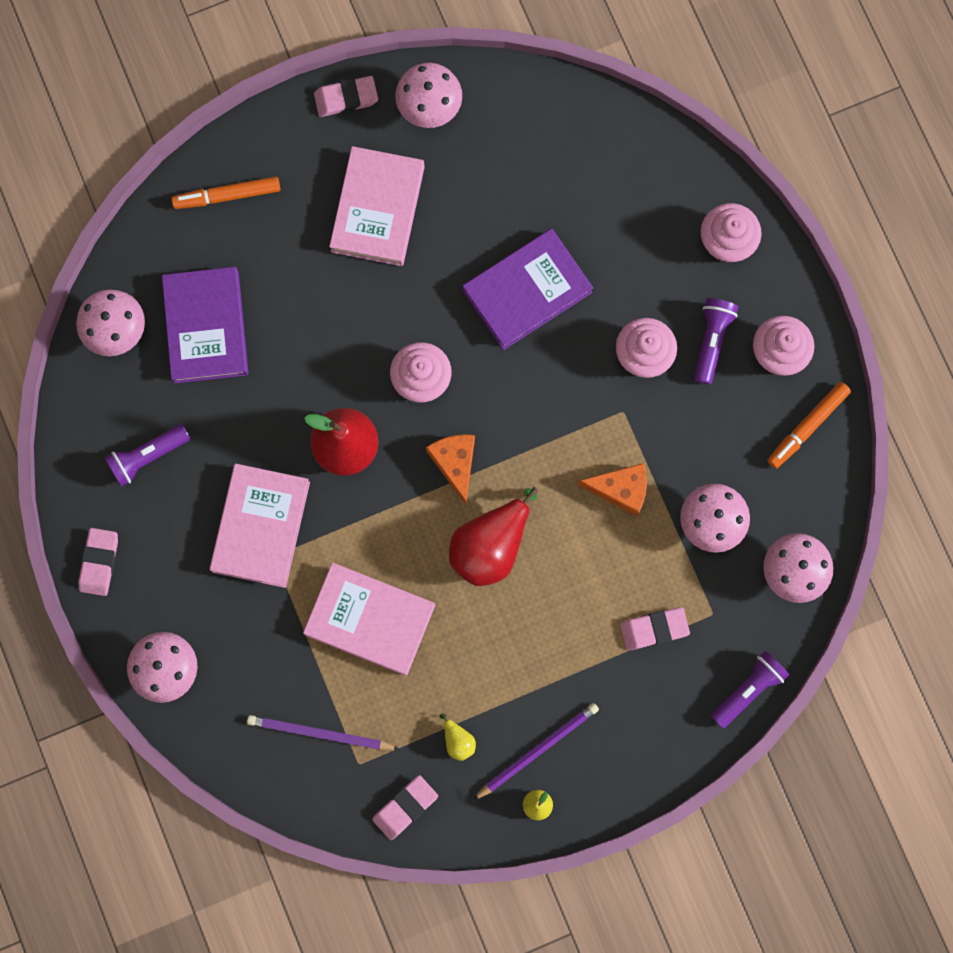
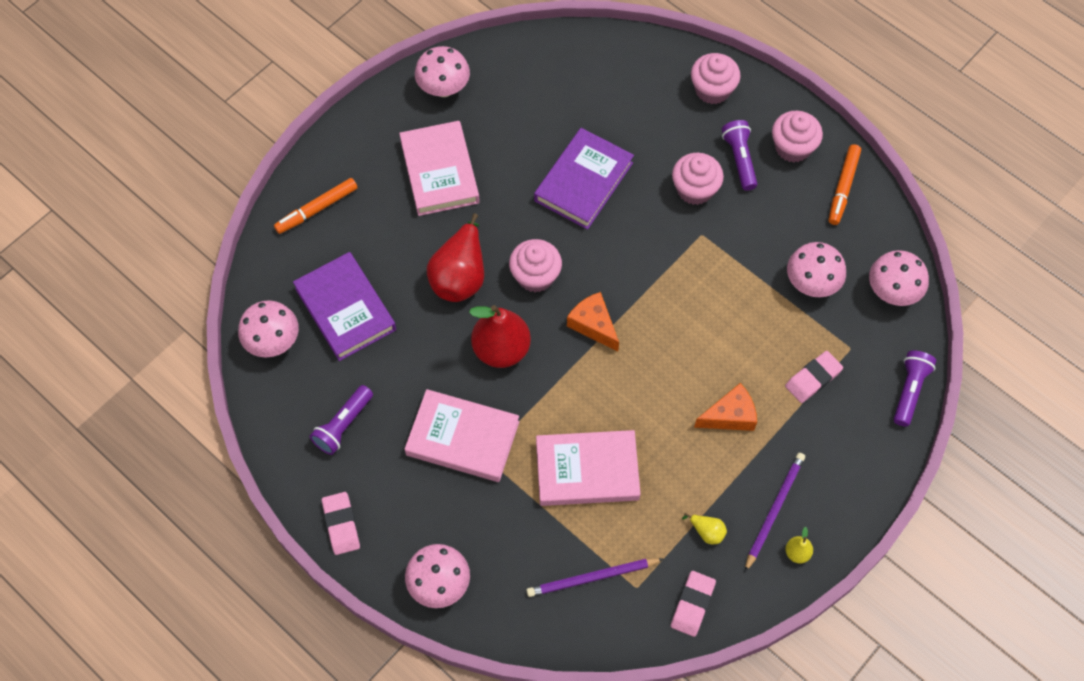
camera: 25 degrees left, 15 degrees down
pink book [209,464,310,588] -> pink book turned 60 degrees counterclockwise [405,389,519,482]
pink eraser [314,76,378,117] -> none
red pear [449,487,538,586] -> red pear moved to [427,213,484,302]
orange cheese [578,463,647,516] -> orange cheese moved to [694,383,757,431]

